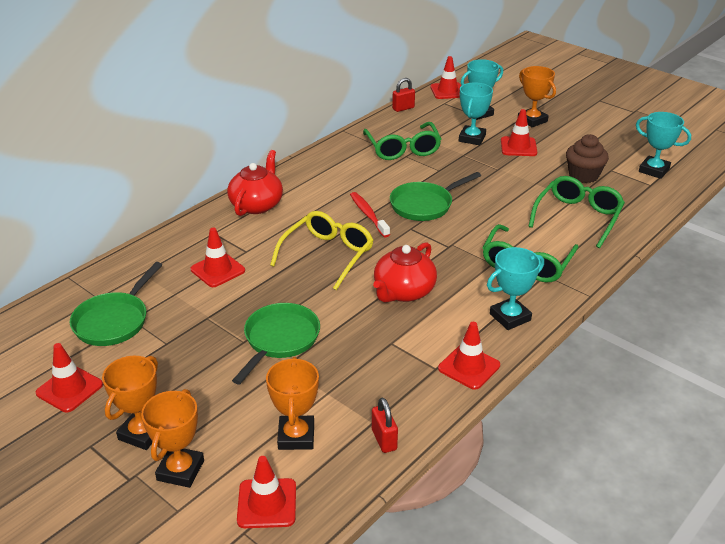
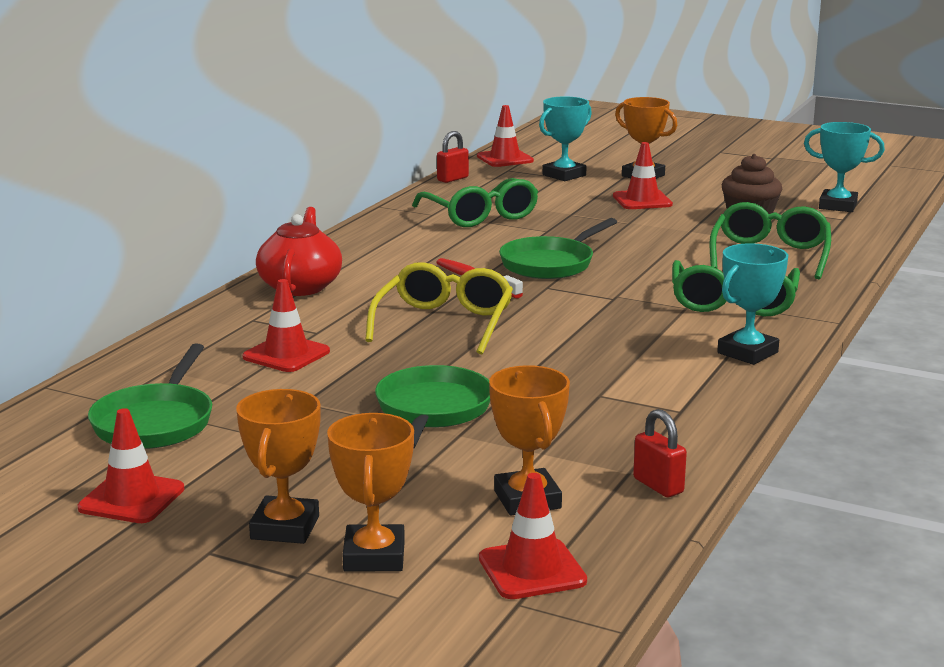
camera: 15 degrees left, 15 degrees down
red teapot [373,242,437,302] -> none
red traffic cone [438,322,500,390] -> none
turquoise trophy [459,82,493,145] -> none

